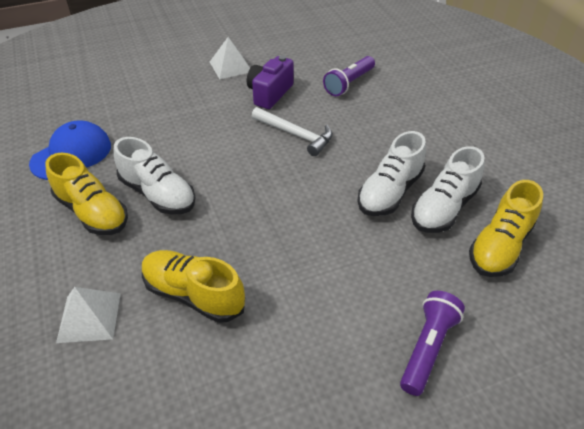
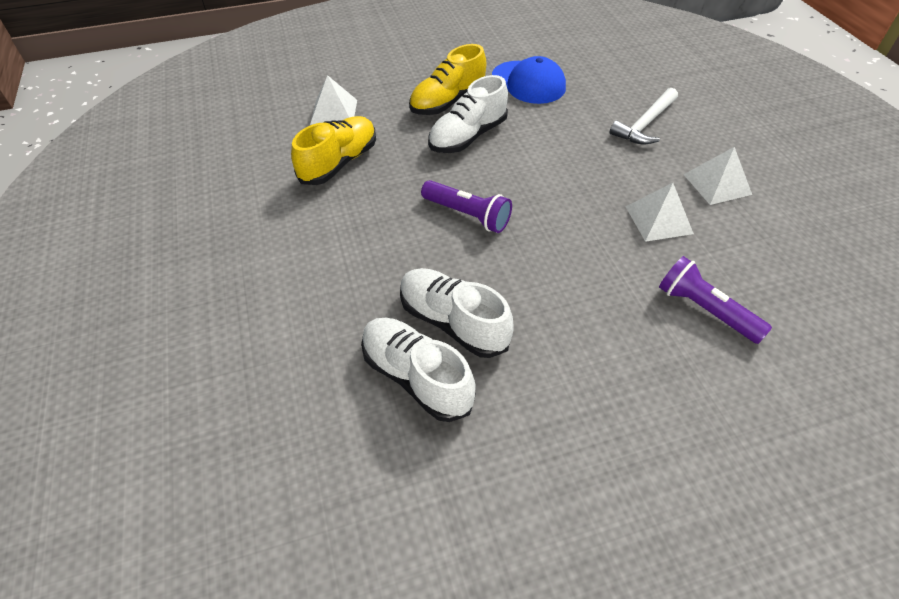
camera: 95 degrees right, 5 degrees up
purple camera [247,55,294,109] -> white pyramid [626,183,694,242]
white hammer [252,107,333,156] -> white hammer moved to [610,88,678,145]
purple flashlight [400,291,465,396] -> purple flashlight moved to [421,180,512,233]
yellow shoe [469,180,543,277] -> none

